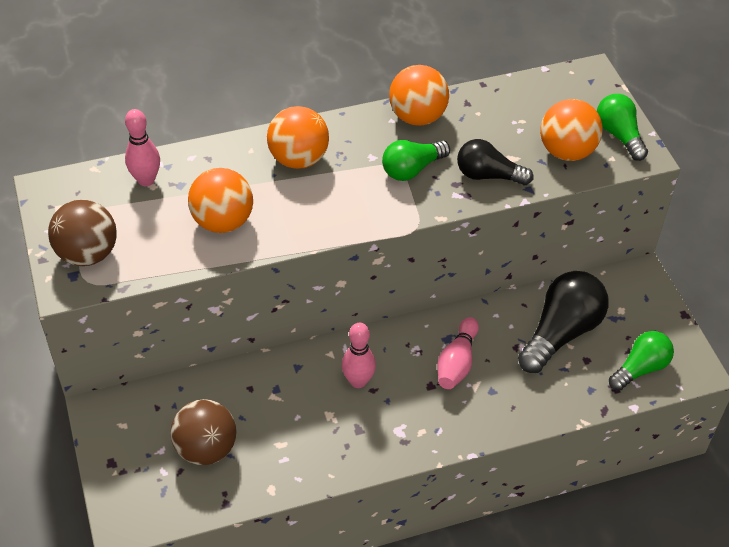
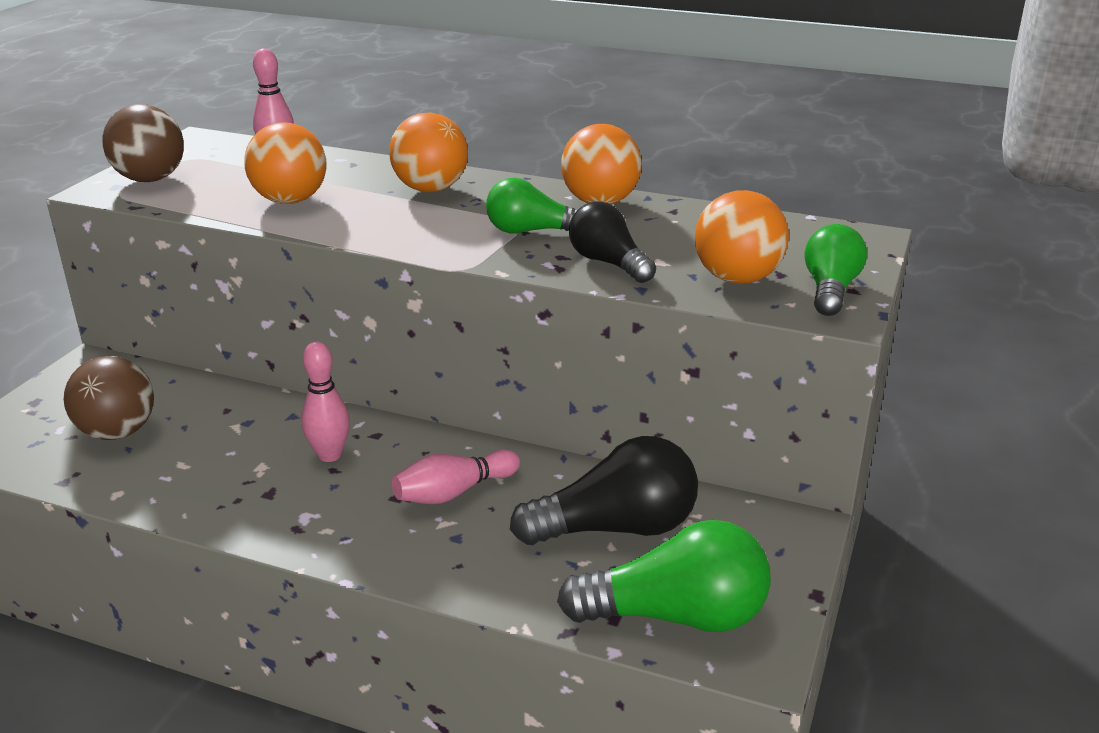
camera: 40 degrees right, 20 degrees down
green light bulb [609,331,674,391] -> green light bulb [557,520,771,632], size x1.59

